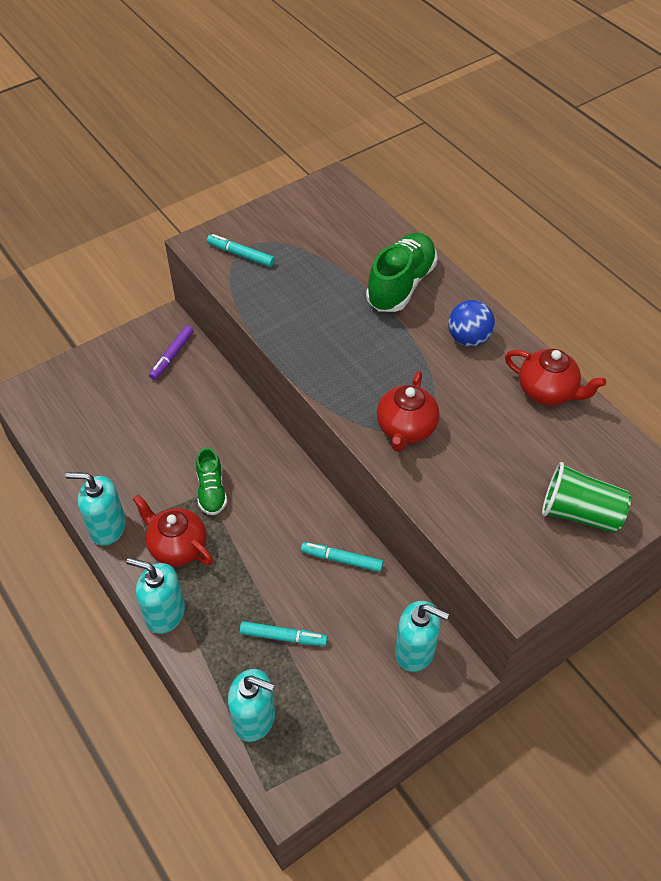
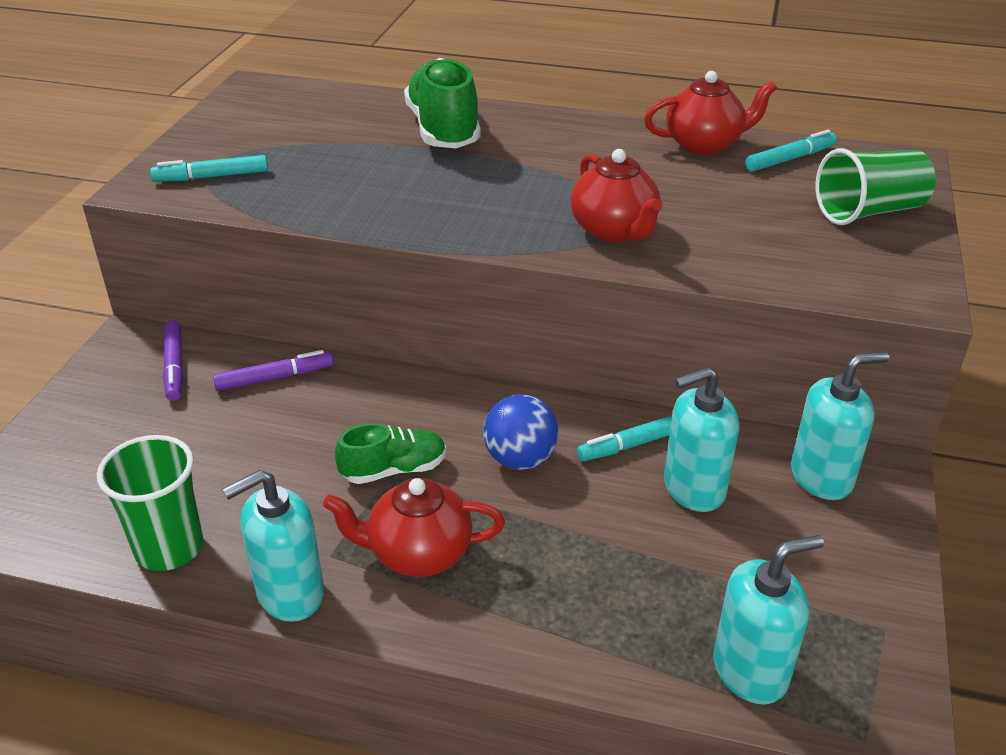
camera: 40 degrees left, 15 degrees down
turquoise soap dispenser [127,558,185,634] -> turquoise soap dispenser moved to [664,367,739,512]
green shoe [196,447,227,516] -> green shoe turned 60 degrees counterclockwise [335,423,446,484]
turquoise marker [240,621,328,646] -> turquoise marker moved to [745,130,837,172]
blue ball [448,300,495,347] -> blue ball moved to [483,395,558,470]
none -> green cup [97,435,203,571]
none -> purple marker [213,350,333,391]

